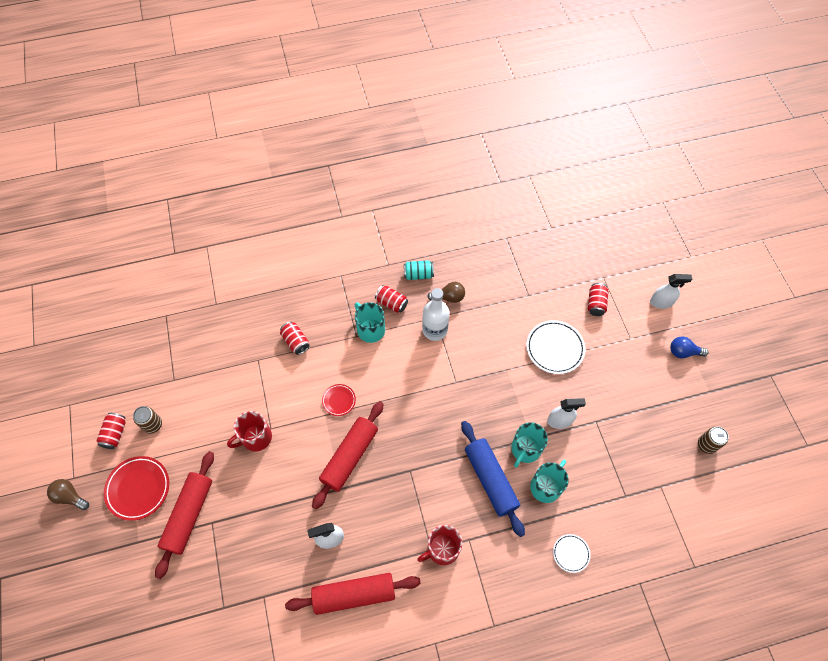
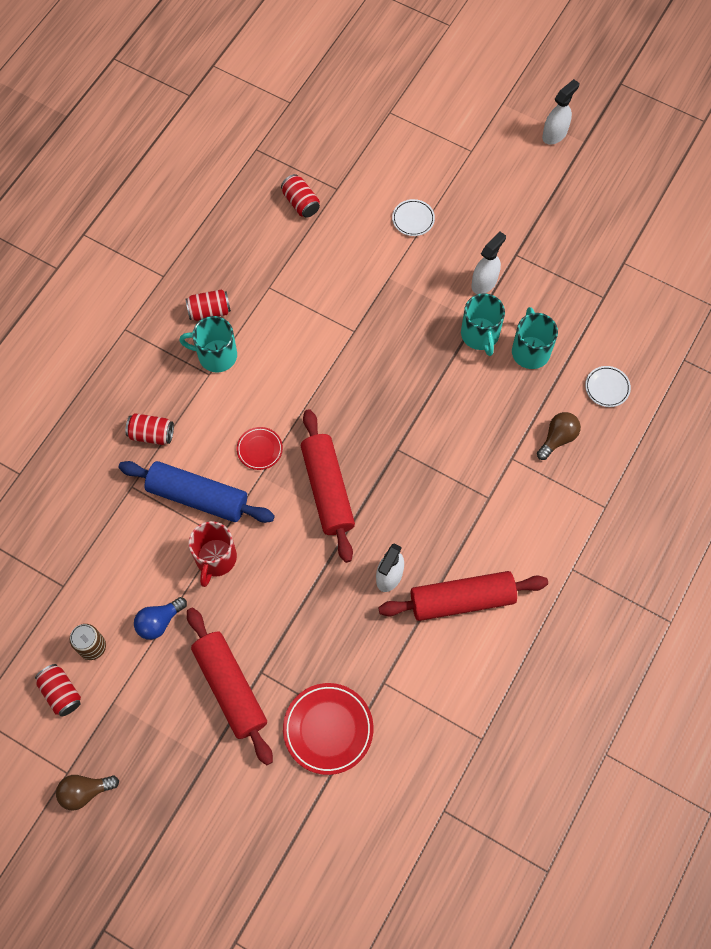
camera: 45 degrees left, 5 degrees up
red plate [104,456,169,521] -> red plate moved to [283,683,373,775]
red rolling pin [285,573,421,615] -> red rolling pin turned 45 degrees clockwise [378,571,548,621]
turquoise can [404,260,434,280] -> none
red mug [417,525,462,565] -> none
white bottle [422,288,449,341] -> none
brown light bulb [428,282,465,303] -> brown light bulb moved to [537,412,581,460]
blue rolling pin [461,421,525,537] -> blue rolling pin moved to [118,461,275,523]
white plate [526,320,585,374] -> white plate [392,199,435,236], size x0.56
red can [588,283,609,316] -> red can moved to [281,174,320,218]
white spray bottle [650,274,692,309] -> white spray bottle moved to [542,79,579,144]
blue light bulb [670,336,708,358] -> blue light bulb moved to [134,597,187,640]
brown can [698,427,729,454] -> none

